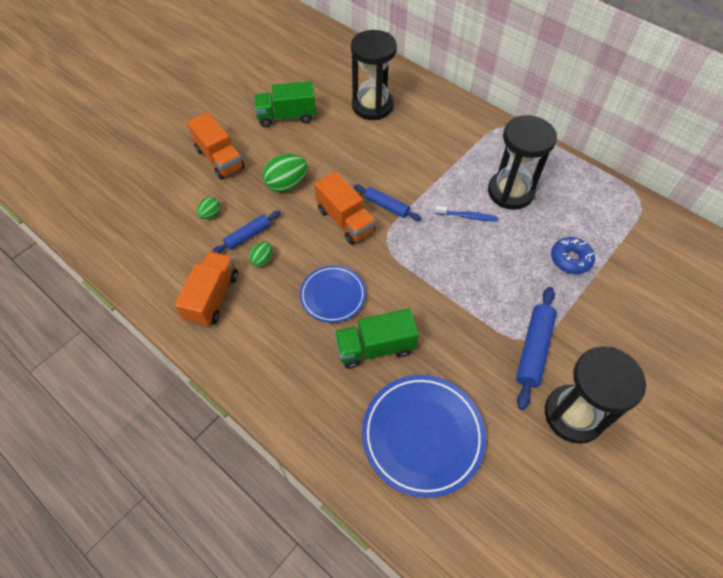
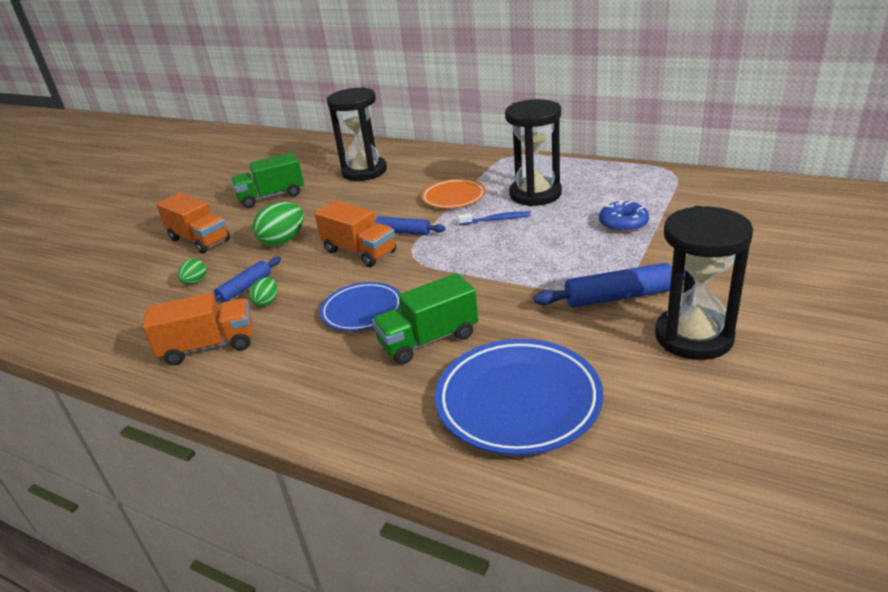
camera: 10 degrees left, 25 degrees down
orange truck [174,251,238,327] -> orange truck turned 75 degrees clockwise [142,293,252,365]
blue rolling pin [516,287,557,410] -> blue rolling pin turned 75 degrees clockwise [534,263,686,308]
none -> orange plate [421,179,486,208]

